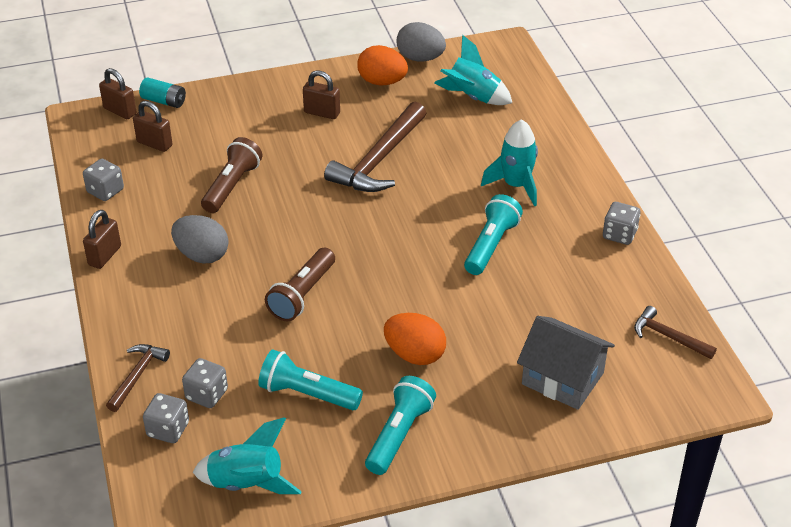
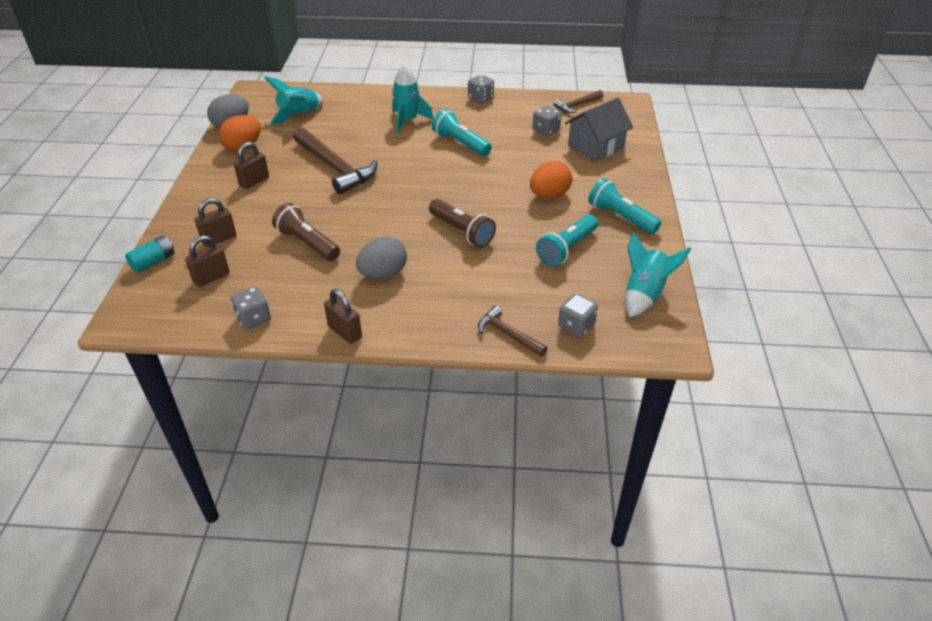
camera: 70 degrees left, 0 degrees up
brown padlock [99,68,136,119] -> brown padlock moved to [195,198,236,247]
grey dice [182,358,228,408] -> grey dice moved to [533,106,562,136]

